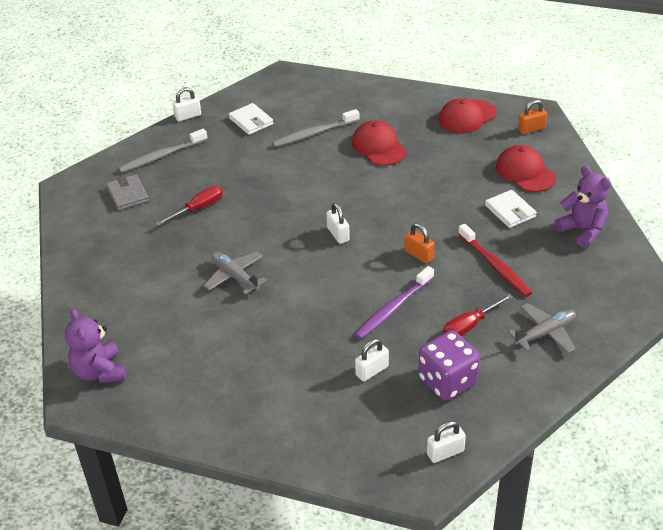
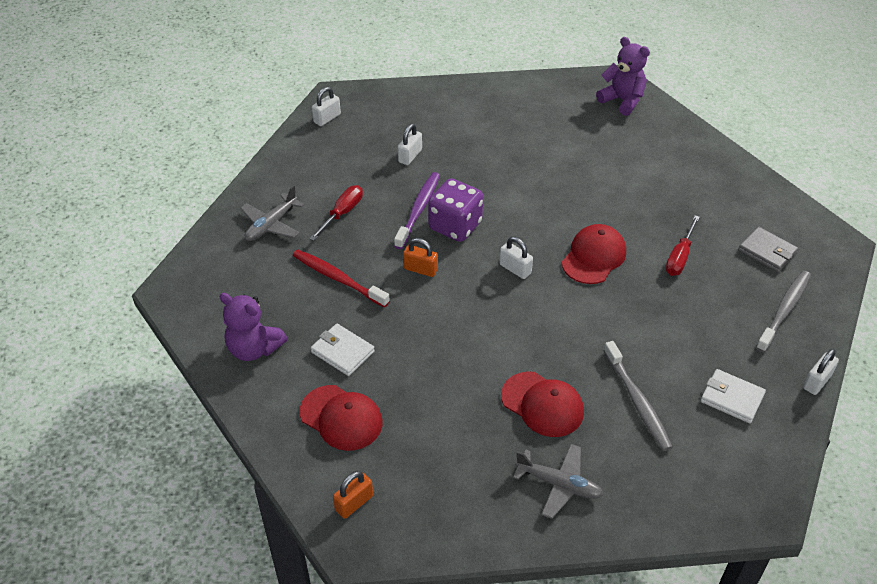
camera: 155 degrees right, 5 degrees up
grey plane [204,252,267,295] -> grey plane moved to [513,444,603,519]
grey toothbrush [272,109,359,147] -> grey toothbrush turned 120 degrees clockwise [604,341,673,451]
purple dice [418,331,480,401] -> purple dice moved to [428,178,483,242]
red cap [439,98,497,133] -> red cap moved to [562,224,626,284]

